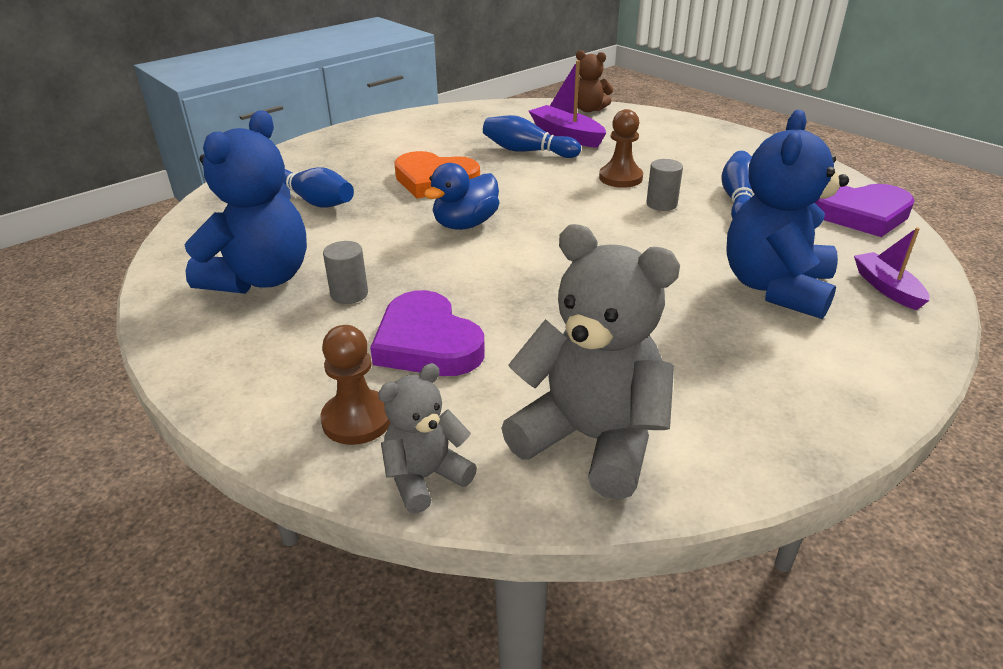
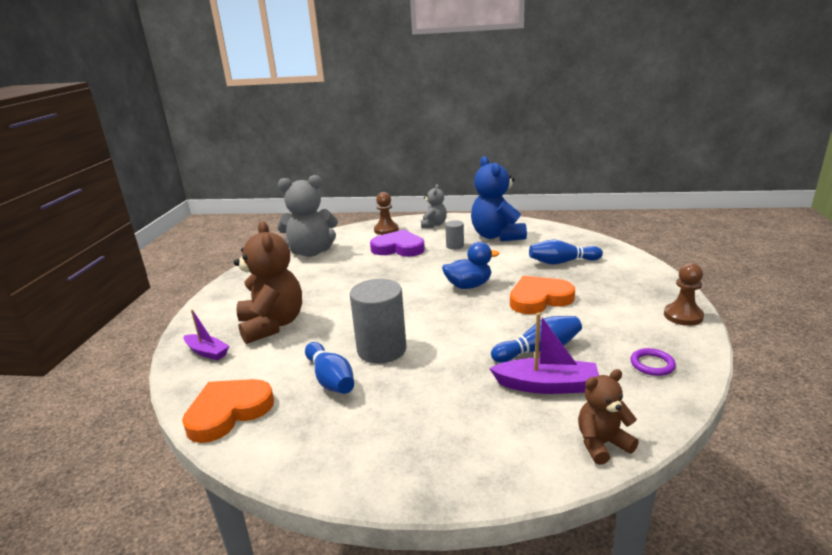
camera: 140 degrees right, 10 degrees down
grey teddy bear [378,363,477,513] -> grey teddy bear moved to [421,184,447,228]
blue duck [424,163,500,230] -> blue duck turned 75 degrees clockwise [442,242,500,289]
brown pawn [599,109,643,188] -> brown pawn moved to [664,263,704,326]
grey cylinder [646,159,683,211] -> grey cylinder [350,279,407,364], size x1.99
blue teddy bear [727,110,849,319] -> brown teddy bear [234,221,302,344]
purple heart [814,184,915,237] -> orange heart [182,379,274,443]
none -> purple ring [630,348,676,376]

